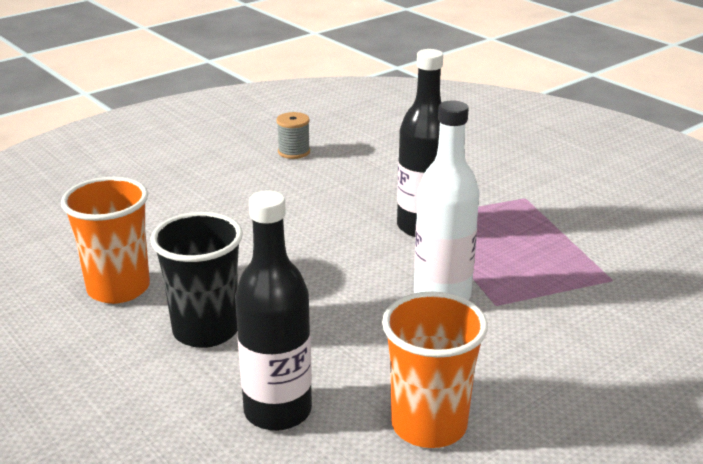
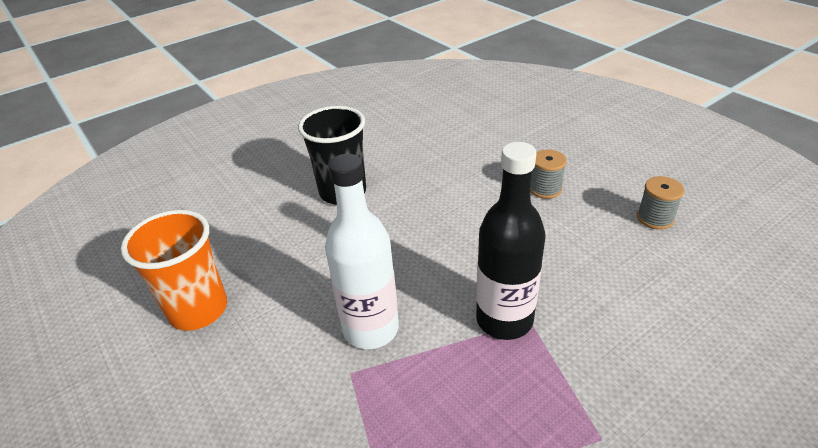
camera: 95 degrees right, 10 degrees up
orange cup [61,177,150,304] -> none
black bottle [235,190,312,431] -> none
none -> grey spool [530,150,567,199]

